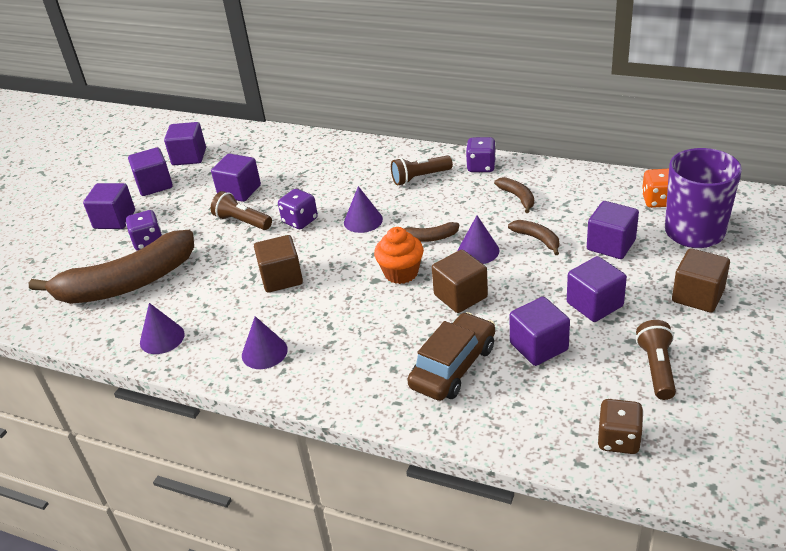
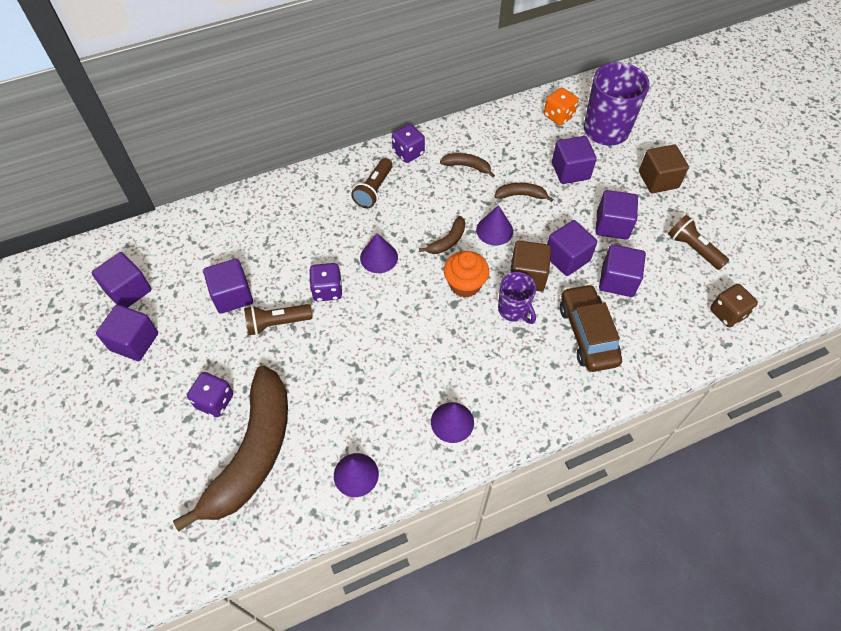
camera: 50 degrees left, 20 degrees up
purple cube [83,183,135,229] -> purple cube moved to [547,220,597,276]
brown cube [254,235,303,293] -> none
none -> purple mug [498,272,536,324]

